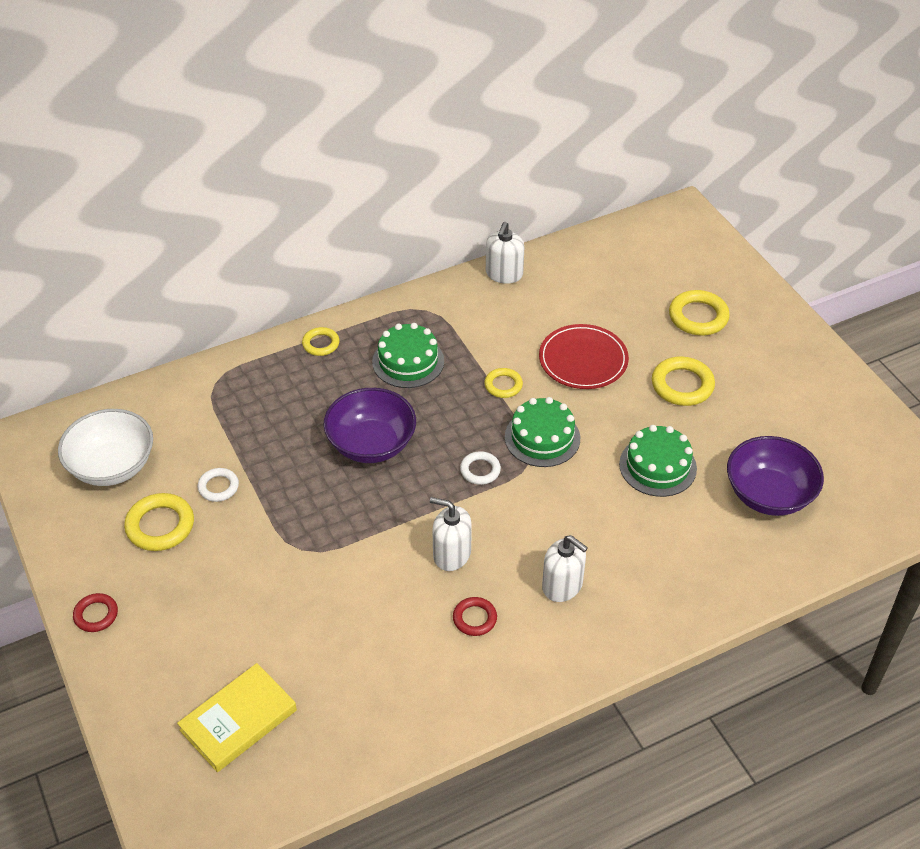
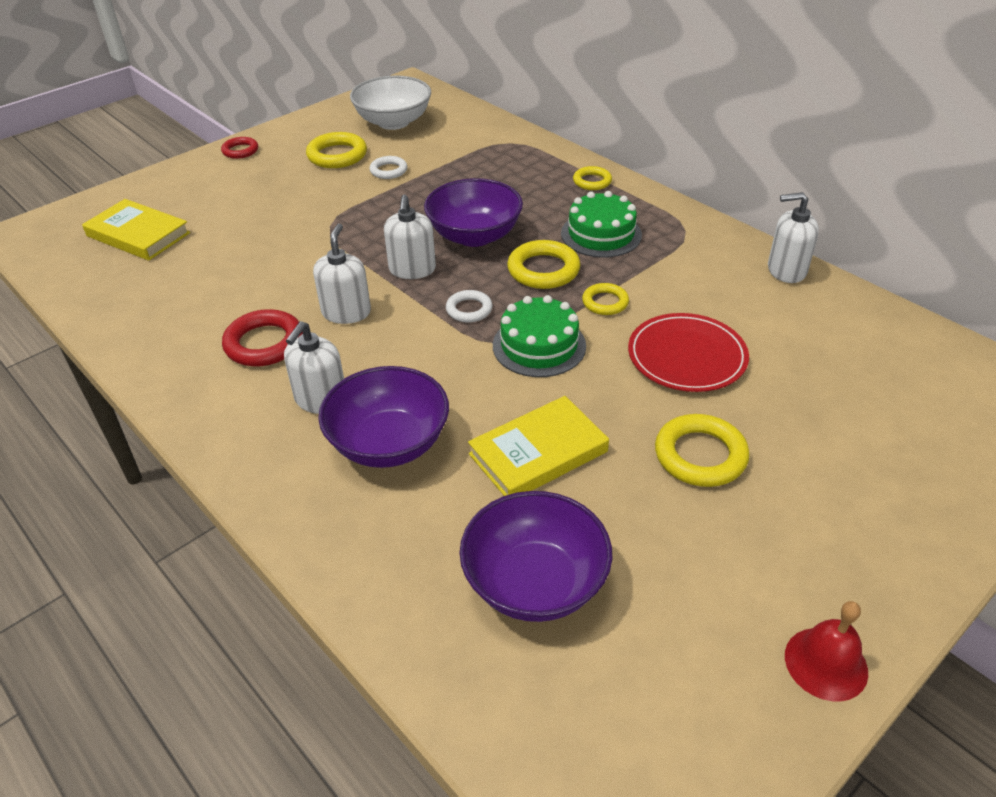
camera: 75 degrees right, 5 degrees down
red ring [453,597,497,636] -> red ring [222,309,303,366], size x1.64
green cake [619,425,697,497] -> yellow book [468,396,609,496]
yellow ring [669,290,730,335] -> yellow ring moved to [507,240,581,289]
none -> purple bowl [318,366,449,468]
none -> white soap dispenser [384,195,436,279]
none -> red bell [785,601,868,701]

